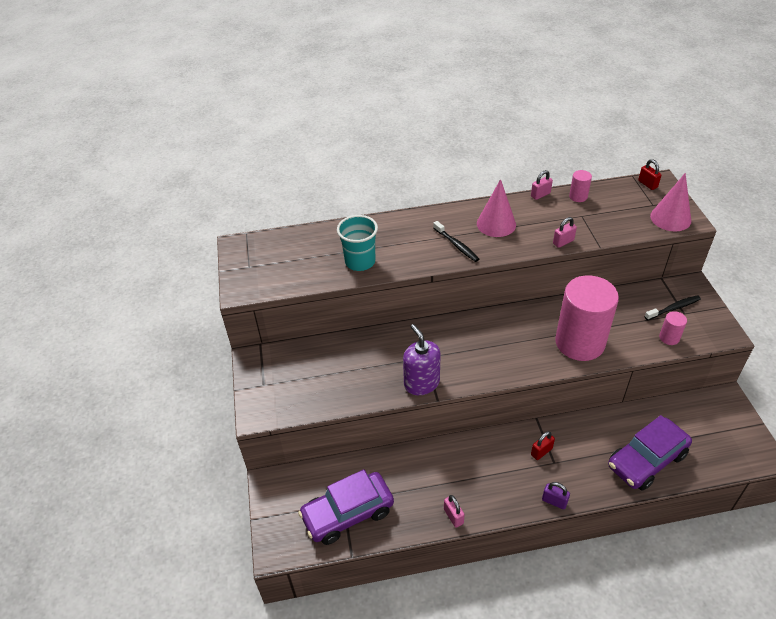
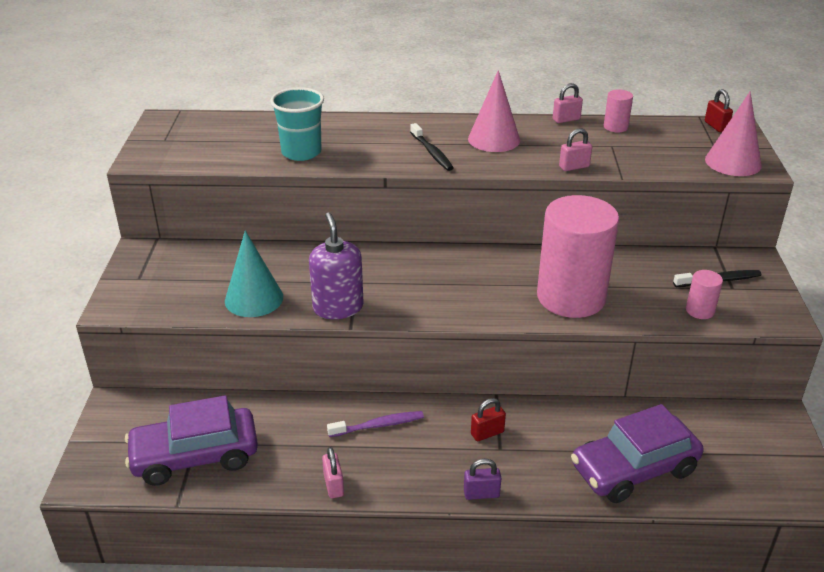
camera: 10 degrees right, 10 degrees down
purple padlock [542,482,570,509] -> purple padlock turned 45 degrees counterclockwise [464,459,501,500]
none -> turquoise cone [225,231,283,317]
none -> purple toothbrush [327,411,424,437]

